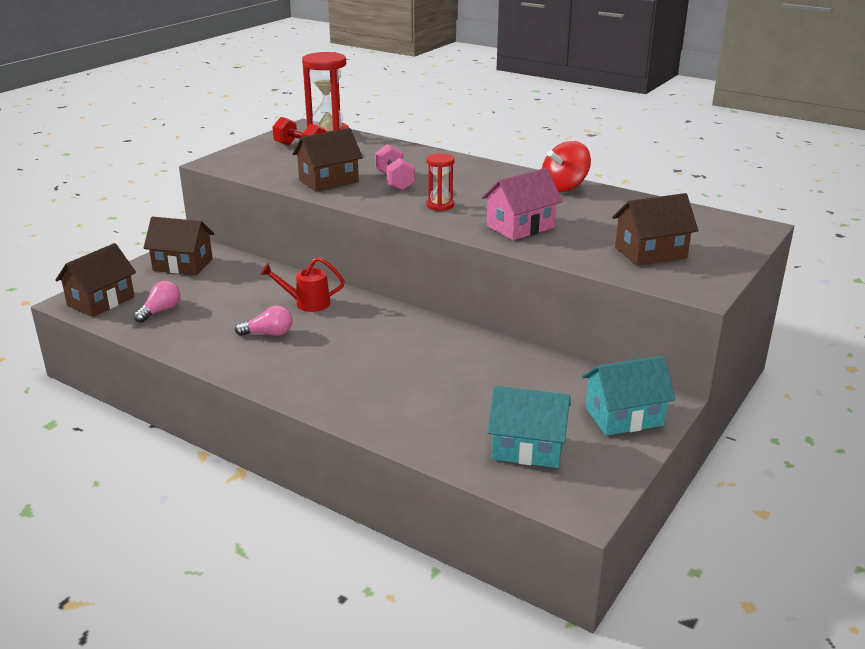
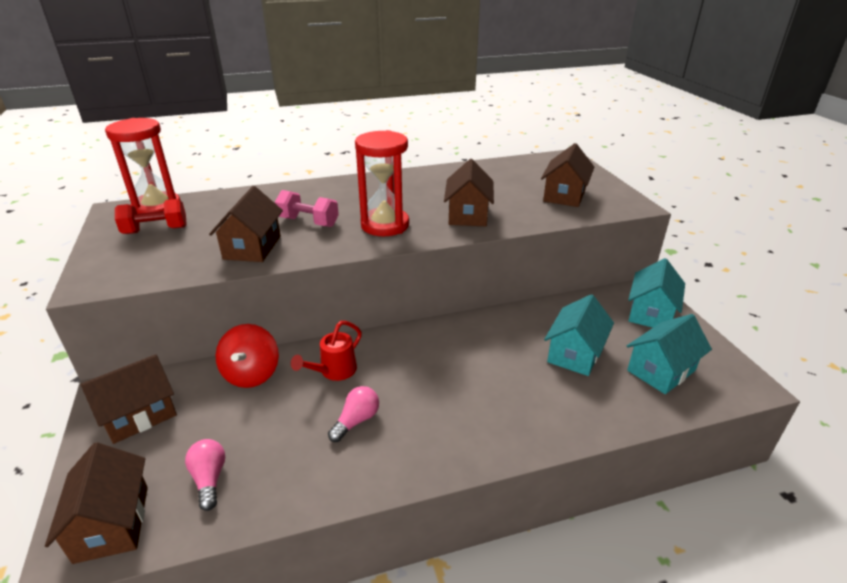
camera: 50 degrees left, 5 degrees up
red hourglass [426,153,455,211] -> red hourglass [355,130,409,236], size x1.85
pink house [481,168,563,240] -> brown house [444,159,494,226]
red spinning top [542,141,591,192] -> red spinning top moved to [215,324,279,388]
none -> turquoise house [544,294,614,376]

